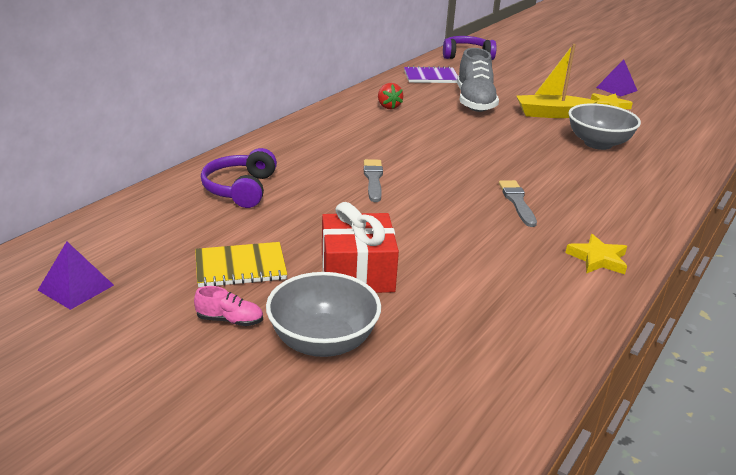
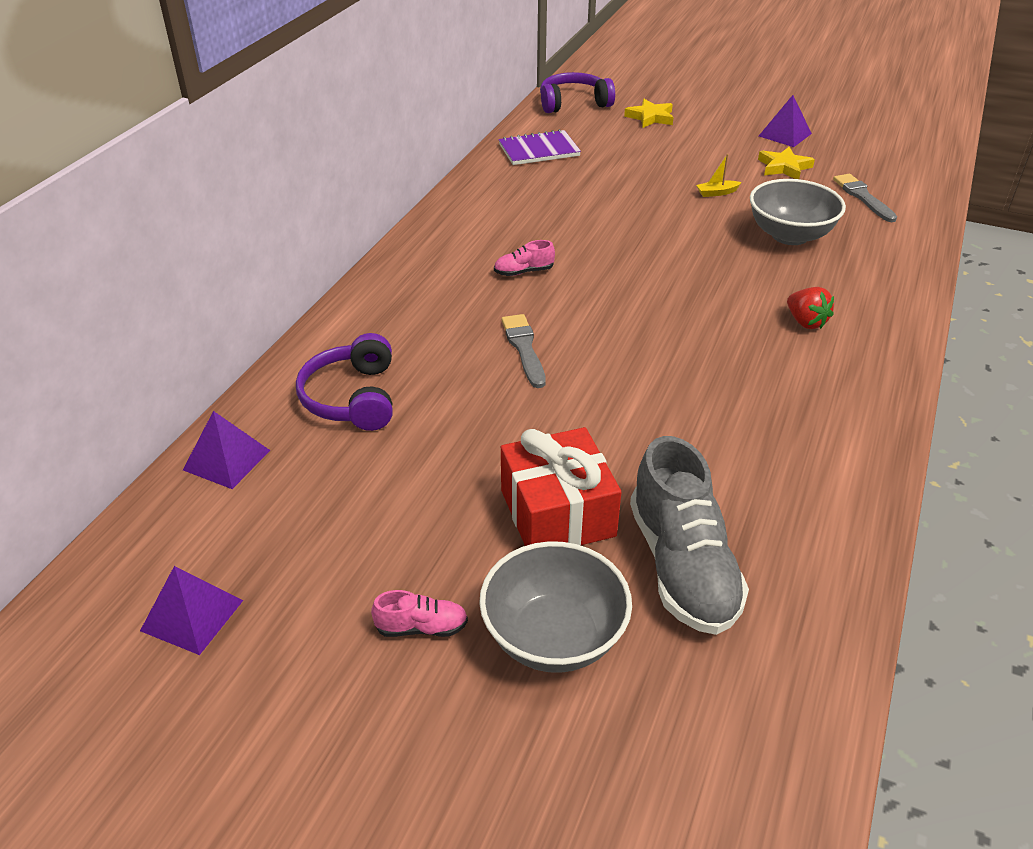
camera: 10 degrees left, 10 degrees up
yellow notebook [195,242,287,287] -> none
red strawberry [378,83,403,109] -> red strawberry moved to [787,287,834,329]
grey shoe [457,48,499,112] -> grey shoe moved to [630,436,749,635]
grey brush [499,180,537,227] -> grey brush moved to [833,174,897,222]
yellow boat [517,44,598,118] -> yellow boat [696,154,742,197], size x0.43
yellow star [565,234,627,274] -> yellow star moved to [624,99,674,128]
none -> purple pyramid [183,411,270,489]
none -> pink shoe [494,240,555,276]

